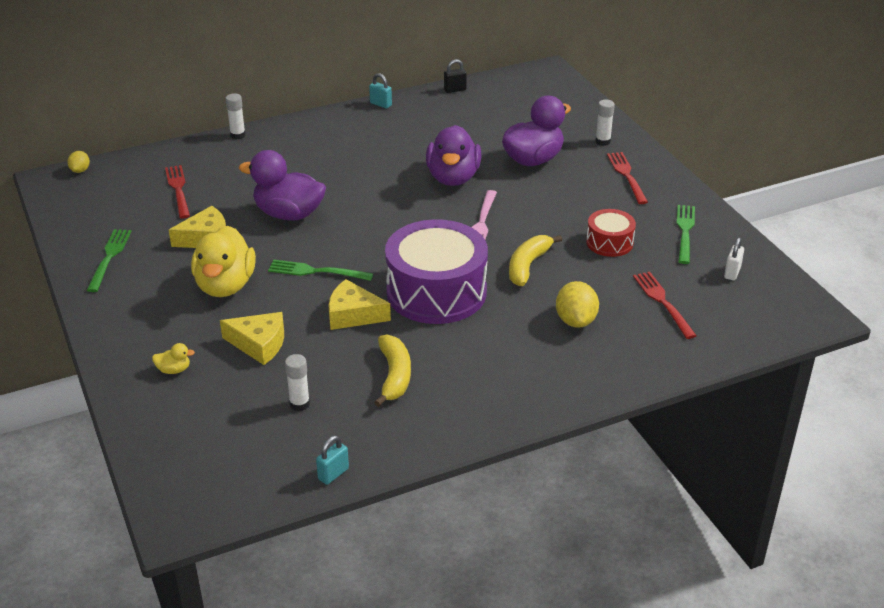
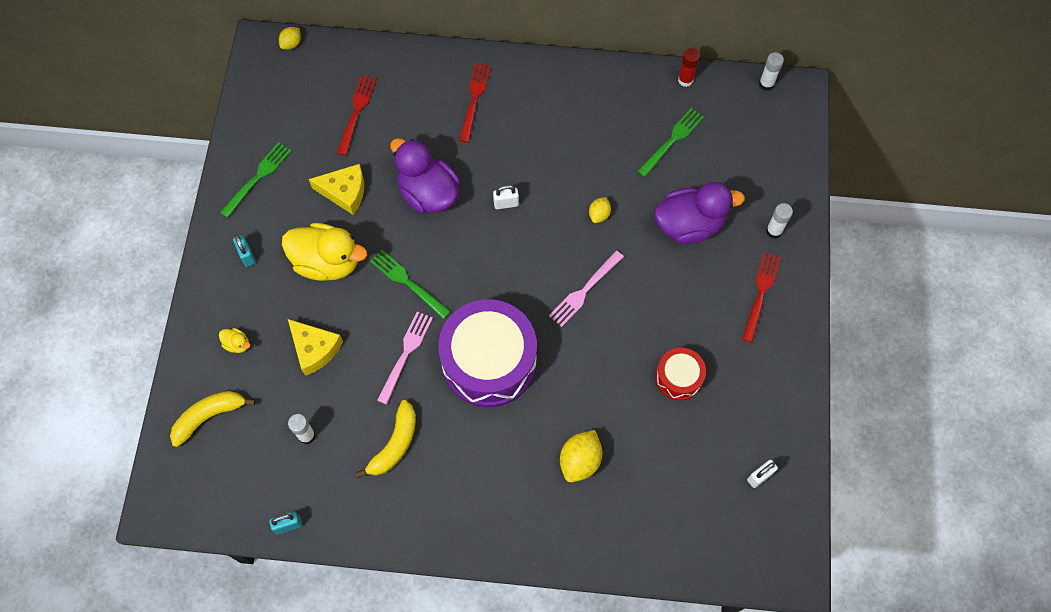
camera: 30 degrees right, 30 degrees up
yellow duck [191,226,256,297] -> yellow duck turned 105 degrees counterclockwise [282,223,367,281]
white glue stick [225,93,246,139] -> white glue stick moved to [759,52,784,91]
yellow cheese [328,279,391,330] -> pink fork [377,311,433,405]
turquoise padlock [369,73,392,108] -> turquoise padlock moved to [233,235,256,267]
purple duck [426,125,481,186] -> yellow lemon [589,197,611,223]
black padlock [444,59,467,93] -> red glue stick [678,48,700,87]
yellow banana [509,235,562,286] -> yellow banana moved to [170,391,256,447]
red fork [633,272,697,339] -> red fork moved to [459,63,491,143]
green fork [677,205,695,264] -> green fork moved to [637,108,704,177]
none -> white padlock [493,185,519,209]

